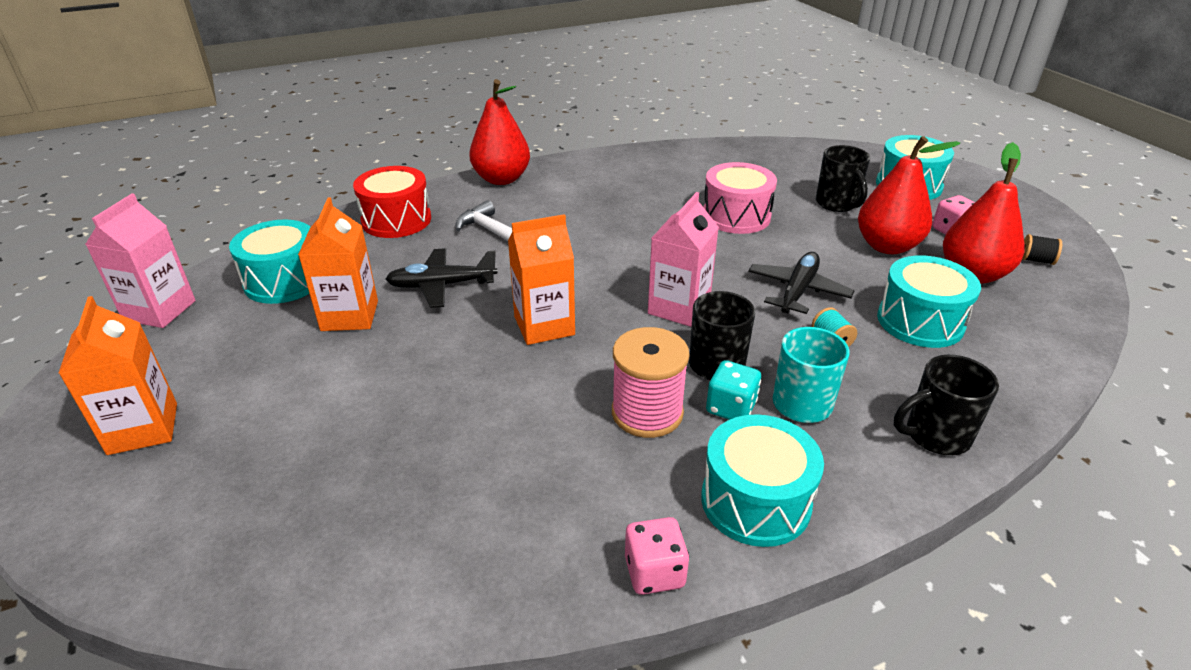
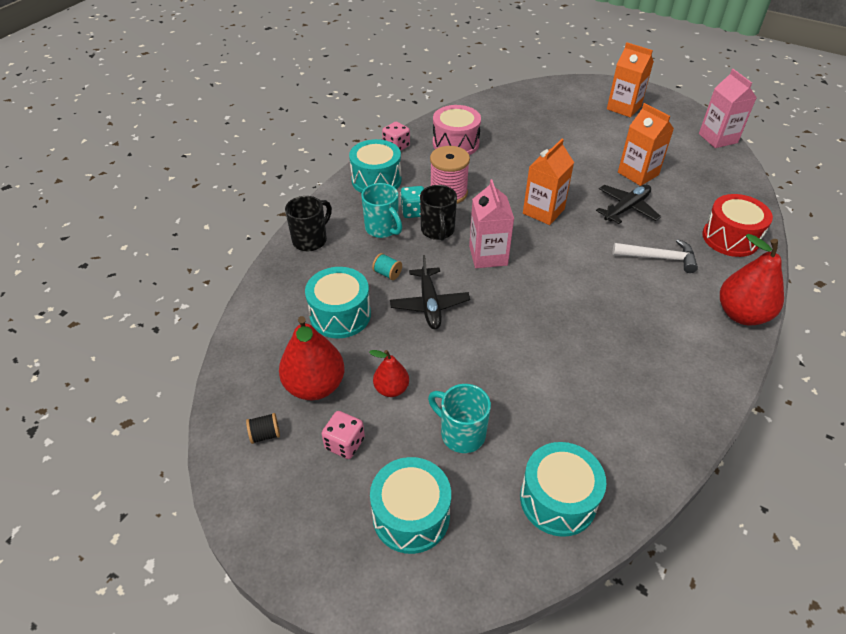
camera: 145 degrees right, 10 degrees up
turquoise drum [229,220,310,304] -> turquoise drum moved to [520,442,606,537]
pink drum [703,162,777,234] -> pink drum moved to [433,105,481,155]
black mug [816,145,870,212] -> turquoise mug [428,384,491,453]
red pear [858,136,960,254] -> red pear [369,350,409,397], size x0.56

